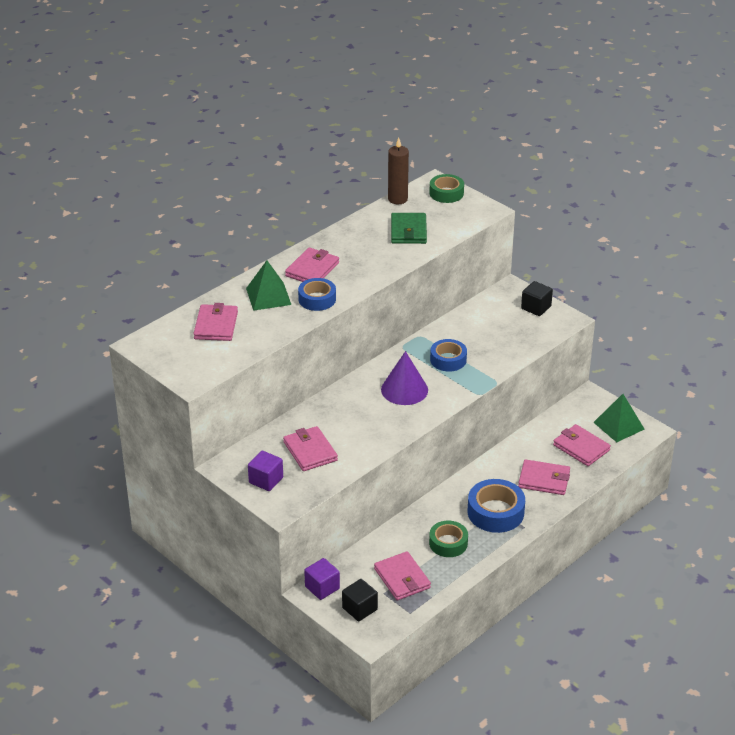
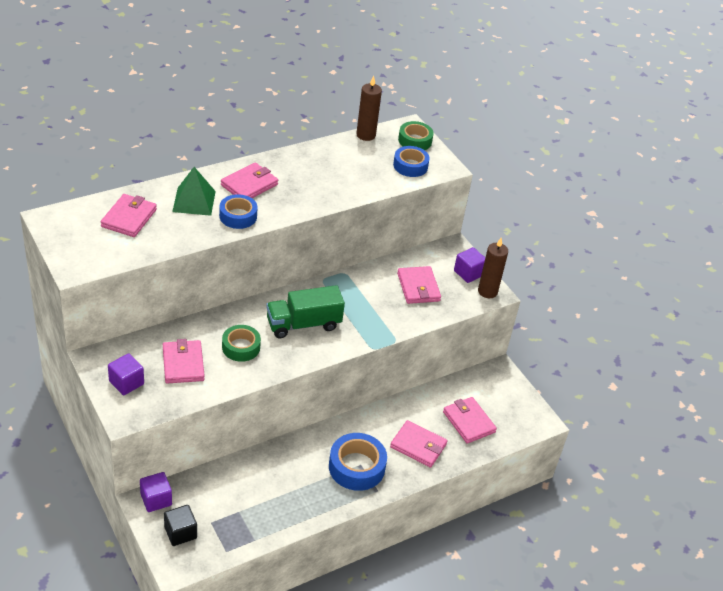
camera: 10 degrees right, 5 degrees up
pink wallet [374,551,431,600] -> pink wallet moved to [397,266,441,304]
purple cone [381,351,428,405] -> green truck [266,285,345,338]
green wallet [391,213,427,244] -> none
green tape [429,521,468,557] -> green tape moved to [222,325,261,362]
blue tape [430,339,467,372] -> blue tape moved to [393,146,430,177]
black cube [521,281,553,316] -> purple cube [454,247,485,283]
green pyramid [593,394,645,442] -> none
none -> brown candle [478,238,508,298]

